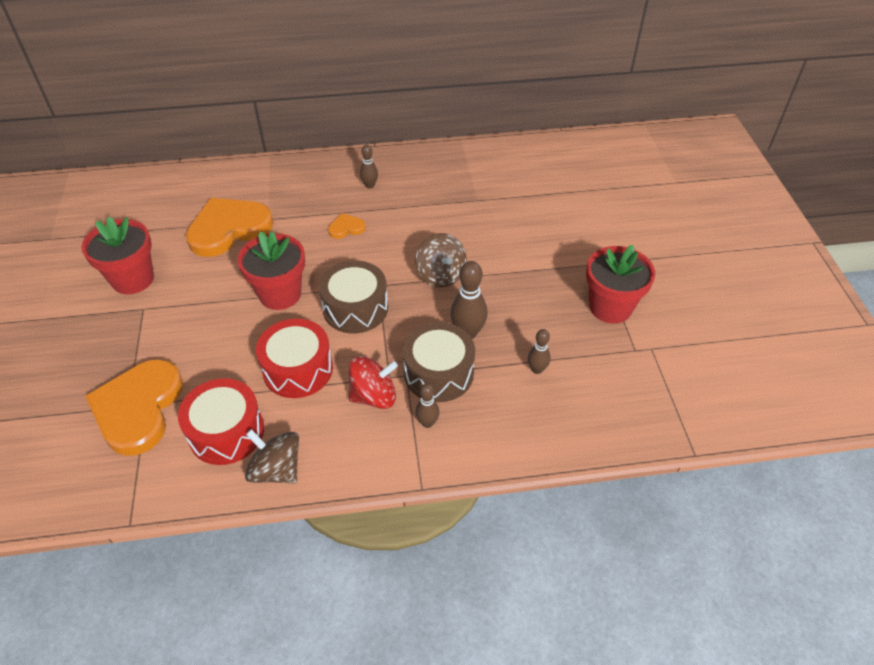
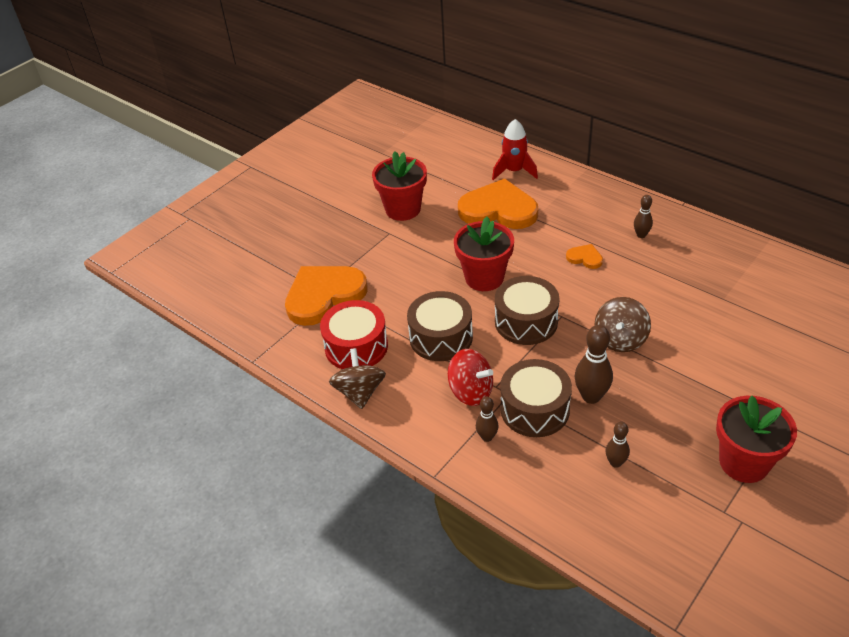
camera: 50 degrees right, 5 degrees down
red drum [256,319,333,398] -> brown drum [407,291,473,361]
none -> red rocket [492,119,538,180]

